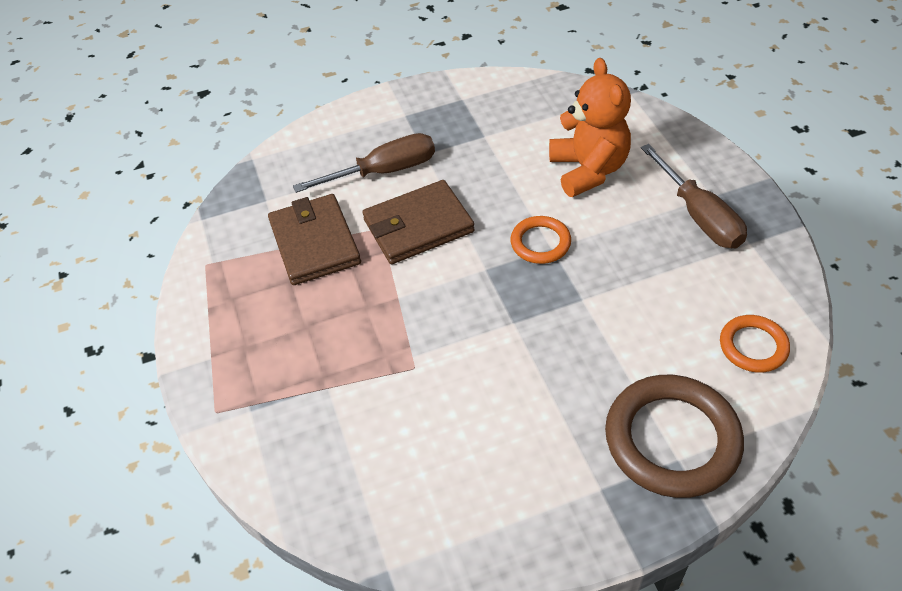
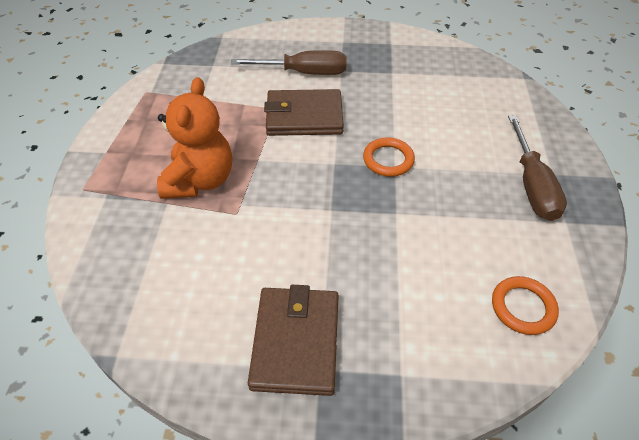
camera: 20 degrees right, 0 degrees up
brown wallet [268,194,361,285] -> brown wallet moved to [248,285,339,396]
orange teddy bear [549,58,631,197] -> orange teddy bear moved to [157,77,232,199]
brown ring [605,375,744,498] -> none

